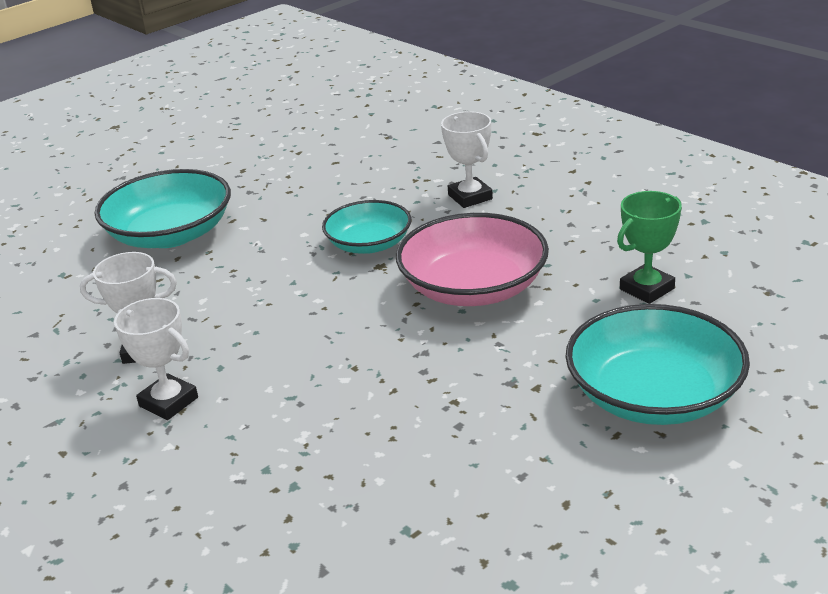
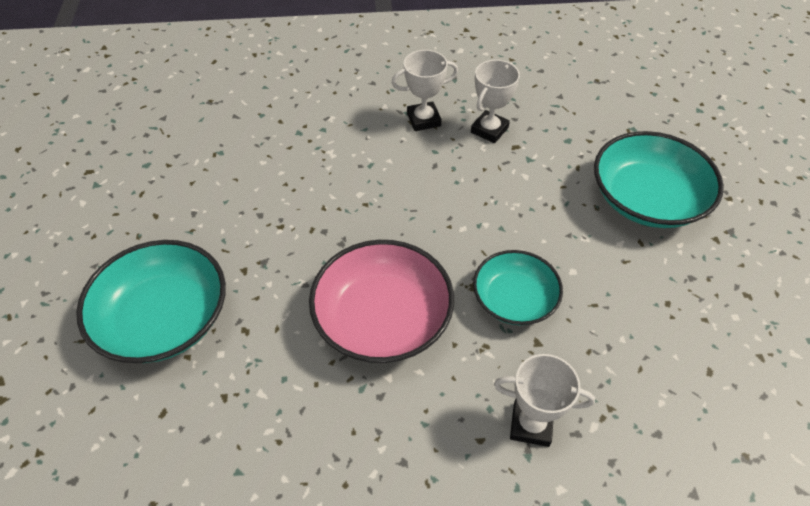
camera: 125 degrees right, 20 degrees up
green trophy [617,191,682,304] -> none

